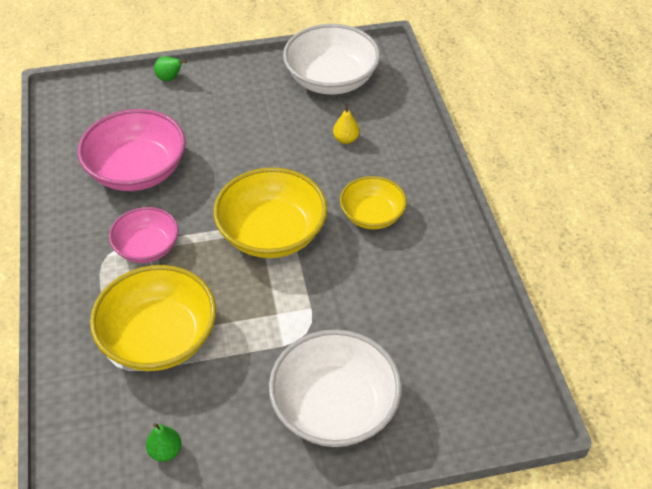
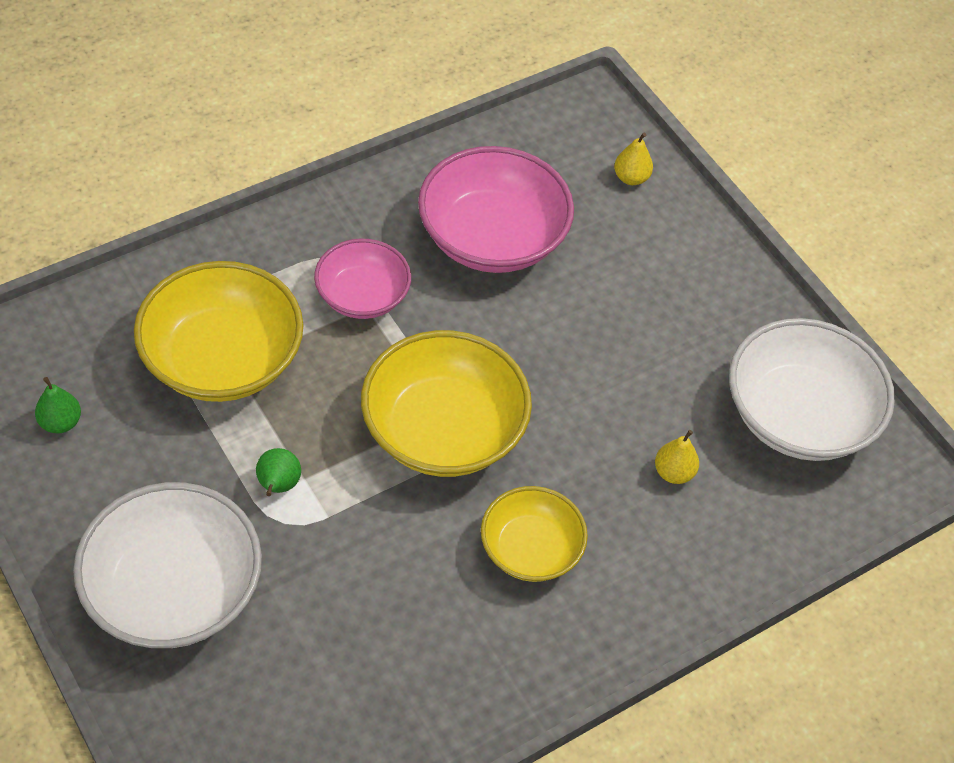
camera: 65 degrees right, 5 degrees up
green pear [154,56,187,81] -> green pear moved to [256,448,301,496]
none -> yellow pear [614,133,653,185]

